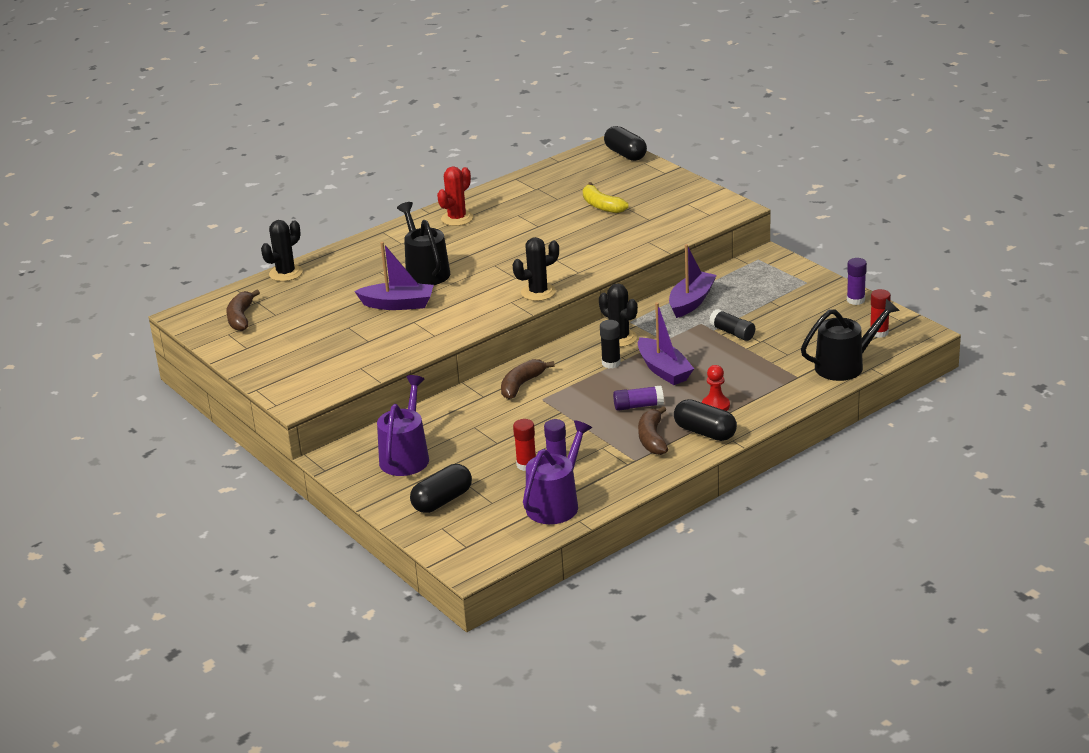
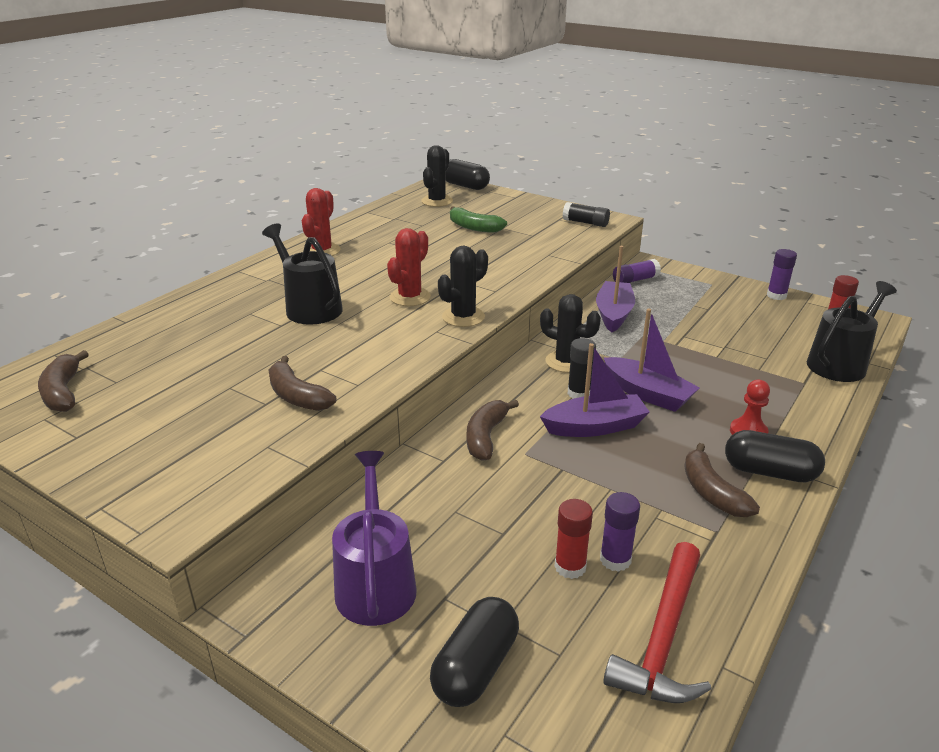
camera: 20 degrees left, 0 degrees up
black cactus [261,220,303,281] -> black cactus moved to [421,145,453,207]
purple boat [354,242,434,310] -> purple boat moved to [540,343,650,437]
purple watering can [523,420,592,524] -> red hammer [603,542,711,703]
yellow banana [583,182,629,213] -> green banana [450,206,507,233]
purple glue stick [613,385,664,411] -> purple glue stick moved to [613,259,661,283]
black glue stick [709,309,755,341] -> black glue stick moved to [563,202,610,227]
none -> brown banana [269,356,336,411]
none -> red cactus [387,228,431,306]

